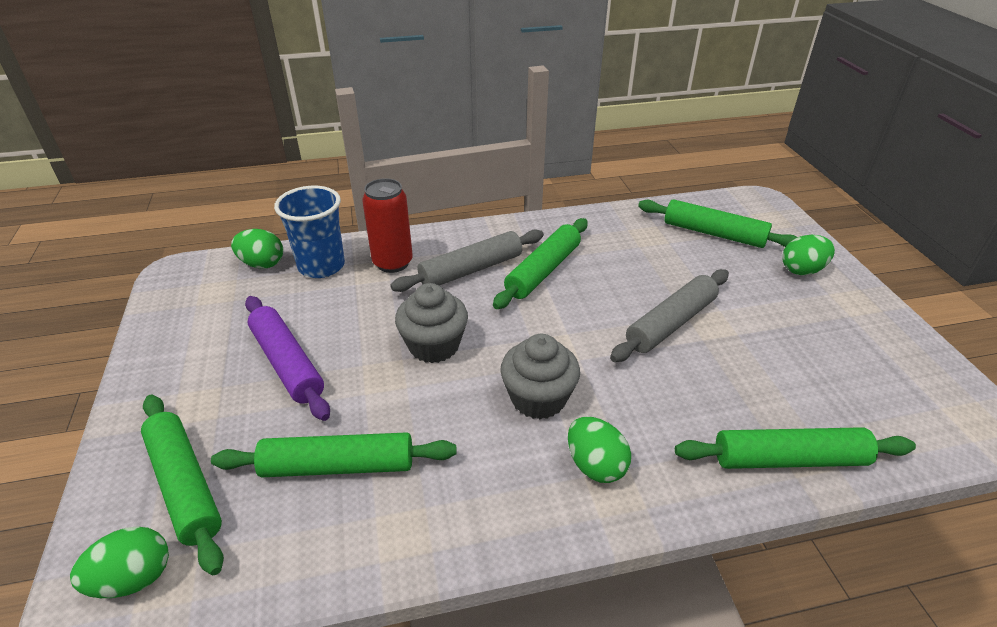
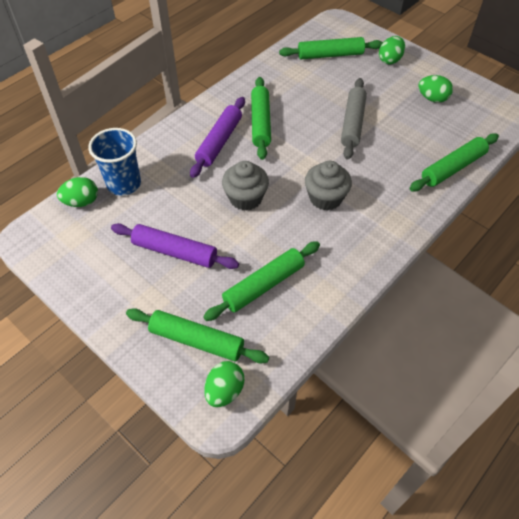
camera: 35 degrees left, 15 degrees up
red can [362,178,413,273] -> none
grey rolling pin [390,229,544,292] -> purple rolling pin [190,97,245,178]
green egg [568,417,631,483] -> green egg moved to [418,75,453,103]

